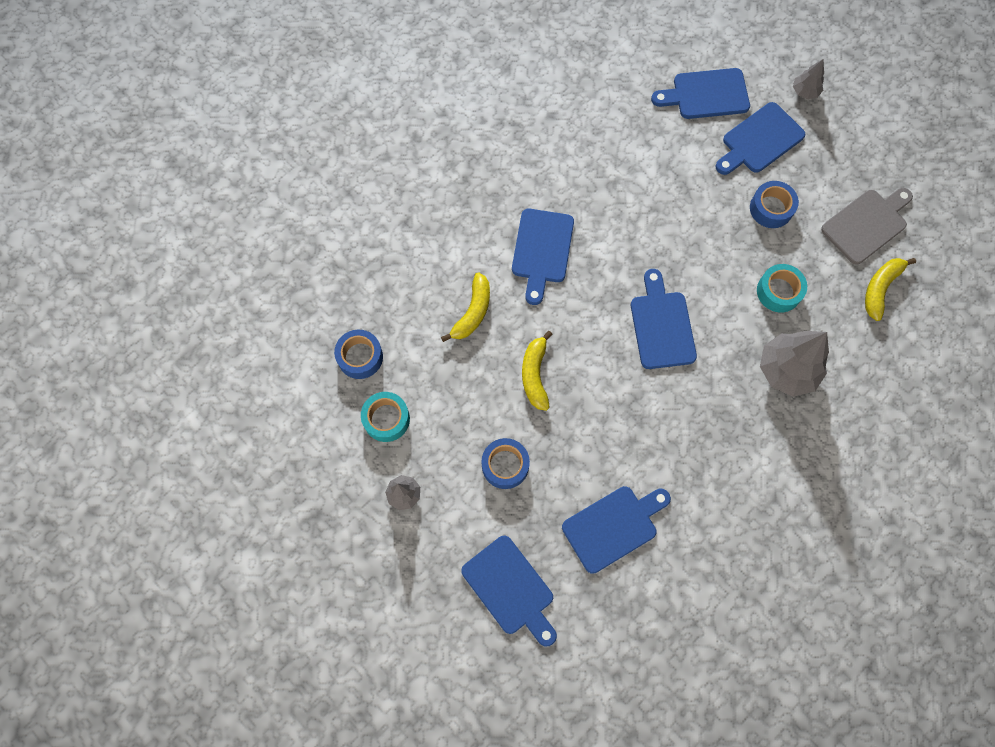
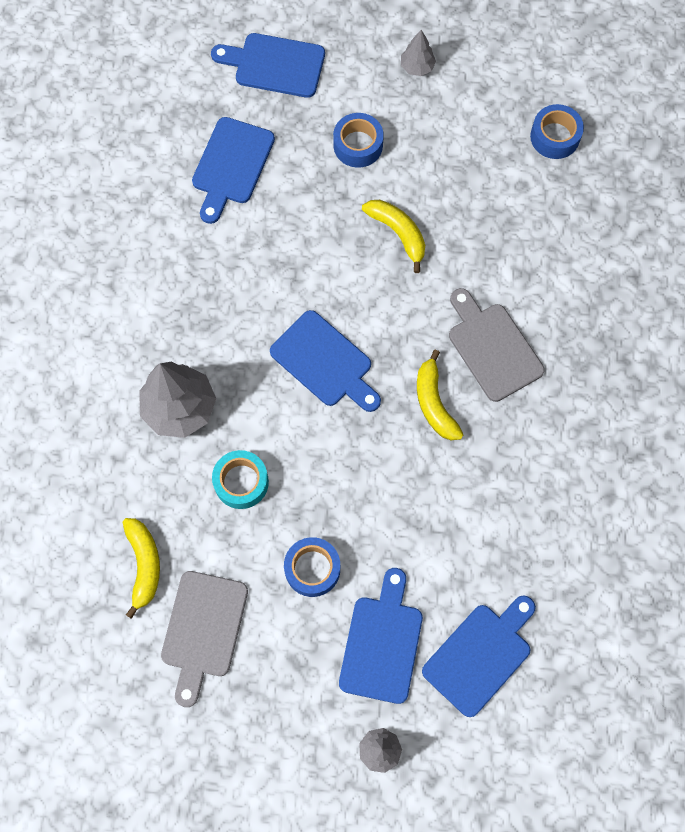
camera: 140 degrees right, 0 degrees up
turquoise tape [361,392,410,442] -> none
yellow banana [441,273,490,342] -> yellow banana moved to [417,350,464,440]
blue cutting board [512,209,574,305] -> grey cutting board [449,288,545,402]

